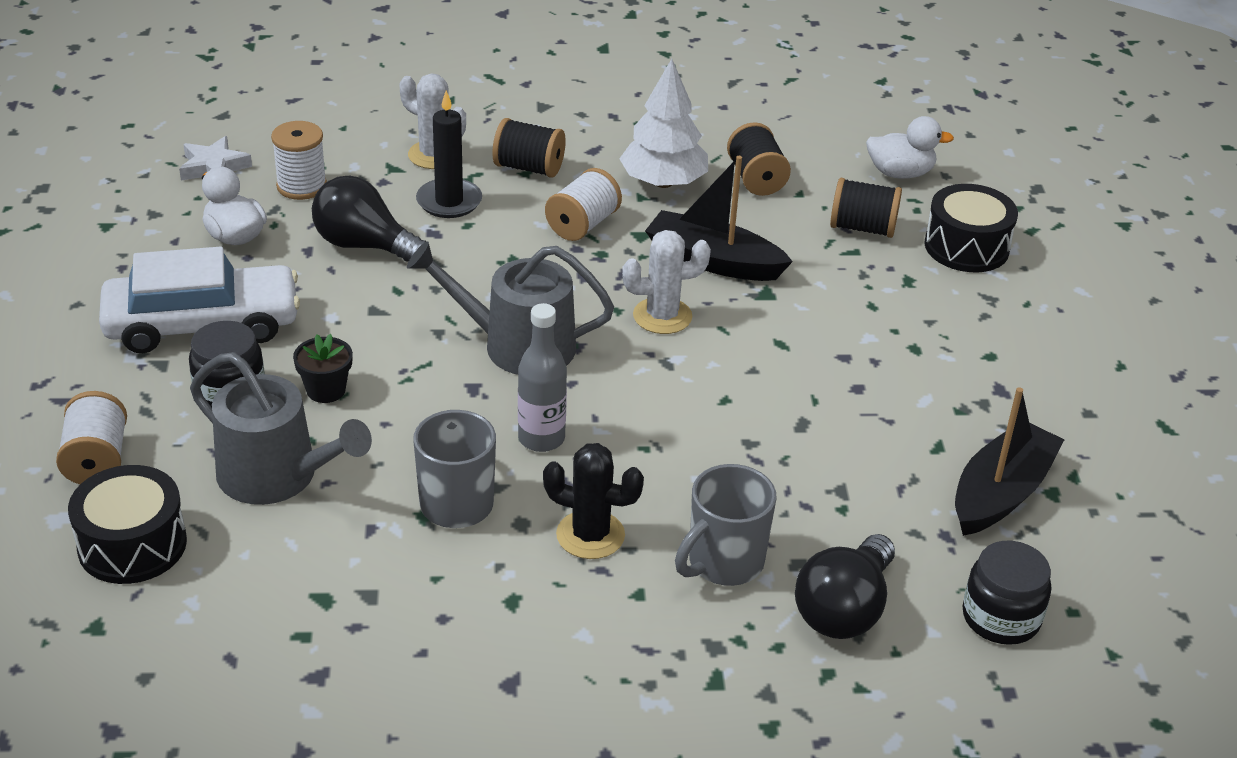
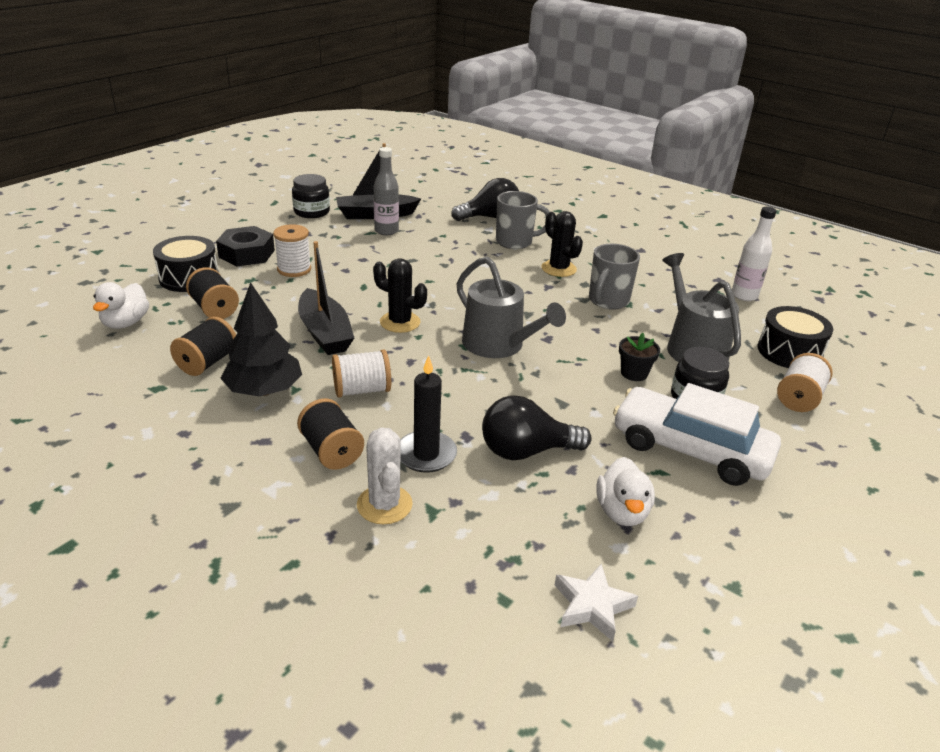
camera: 140 degrees left, 5 degrees down
white spool [271,121,327,200] -> white spool moved to [273,224,311,277]
black light bulb [312,176,426,262] -> black light bulb turned 105 degrees clockwise [482,395,592,460]
grey bottle [518,303,567,452] -> grey bottle moved to [374,147,399,235]
white tree [619,59,708,188] -> black tree [220,282,302,396]
white cactus [622,230,711,334] -> black cactus [373,258,427,333]
white duck [866,116,954,179] -> white duck turned 120 degrees counterclockwise [93,282,149,329]
black jar [963,541,1051,645] -> black jar moved to [292,174,330,218]
none -> black nut [216,226,275,266]
none -> white bottle [732,207,776,301]

